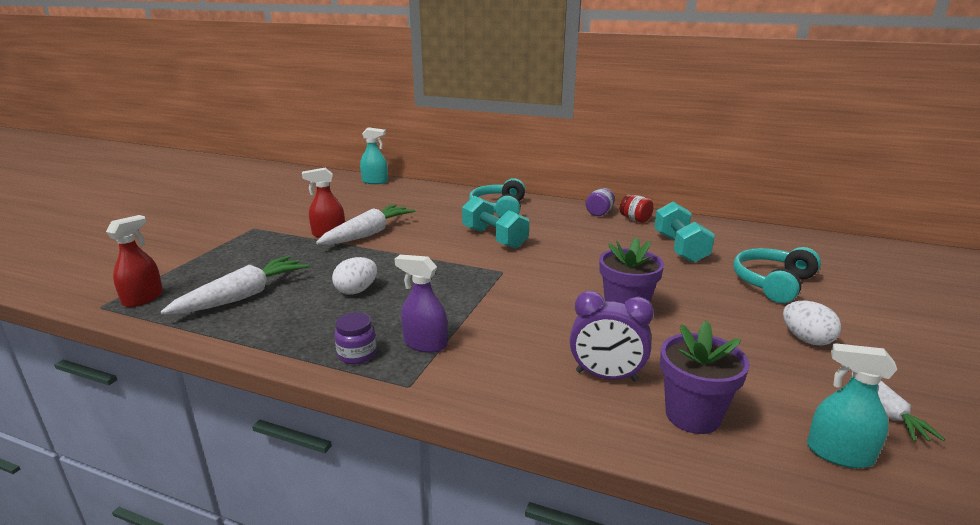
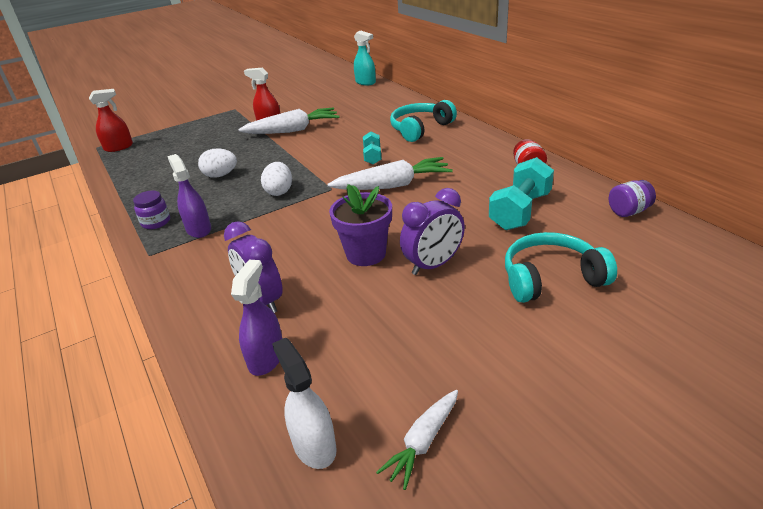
camera: 40 degrees right, 10 degrees up
white carrot [161,255,309,314] -> white carrot moved to [327,157,453,190]
turquoise dumbbell [462,196,529,249] -> turquoise dumbbell [363,131,382,165], size x0.57
purple jar [586,188,615,216] -> purple jar moved to [609,180,656,217]
purple flower pot [660,320,749,434] -> purple spray bottle [231,260,282,376]
white egg [783,301,841,345] -> white egg moved to [261,162,292,196]
turquoise spray bottle [807,343,897,468] -> white spray bottle [272,338,337,469]
none -> purple clock [400,188,465,275]

